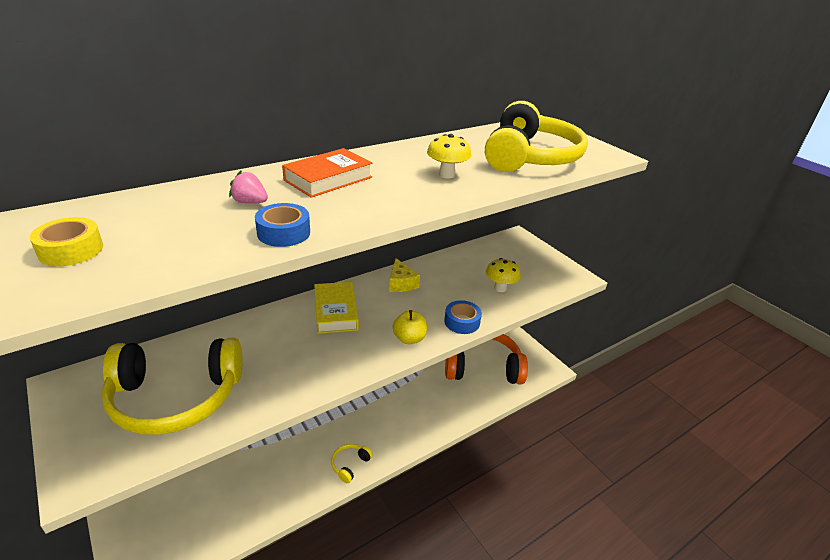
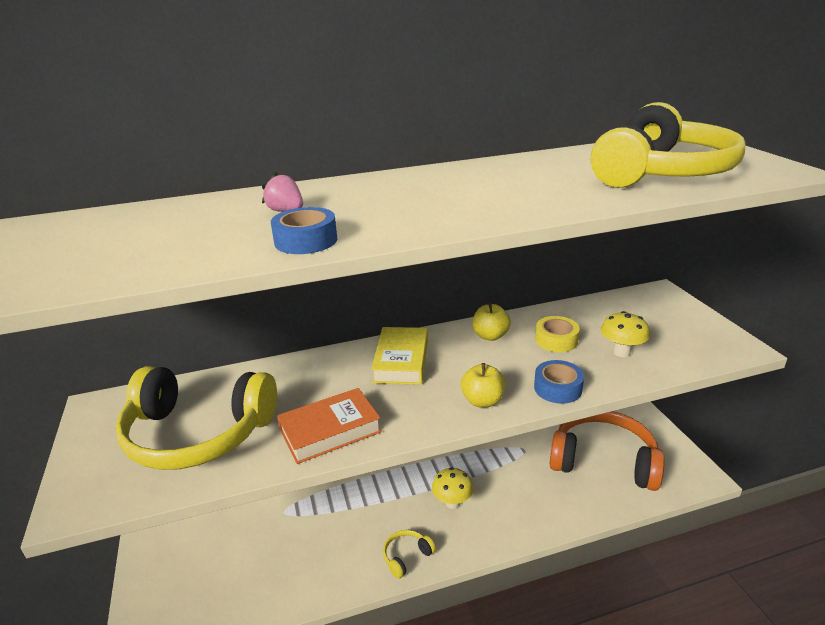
camera: 20 degrees right, 5 degrees down
yellow tape [30,217,103,266] -> yellow tape moved to [535,316,580,352]
orange book [282,148,373,198] -> orange book moved to [277,388,382,464]
yellow cheese [389,258,420,292] -> yellow apple [473,302,511,341]
yellow mushroom [427,134,471,179] -> yellow mushroom moved to [432,467,474,509]

